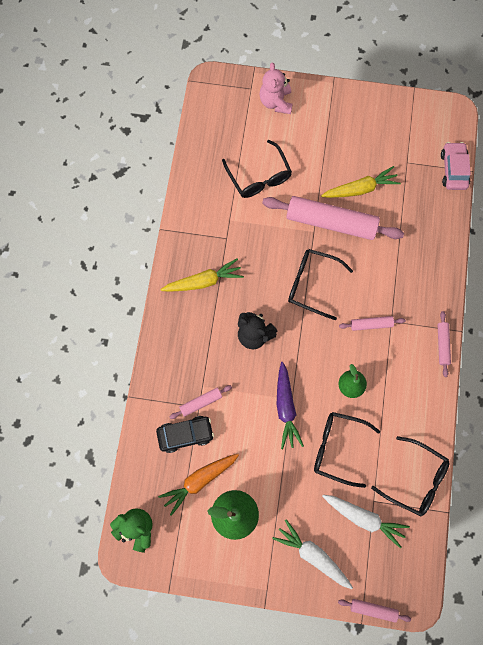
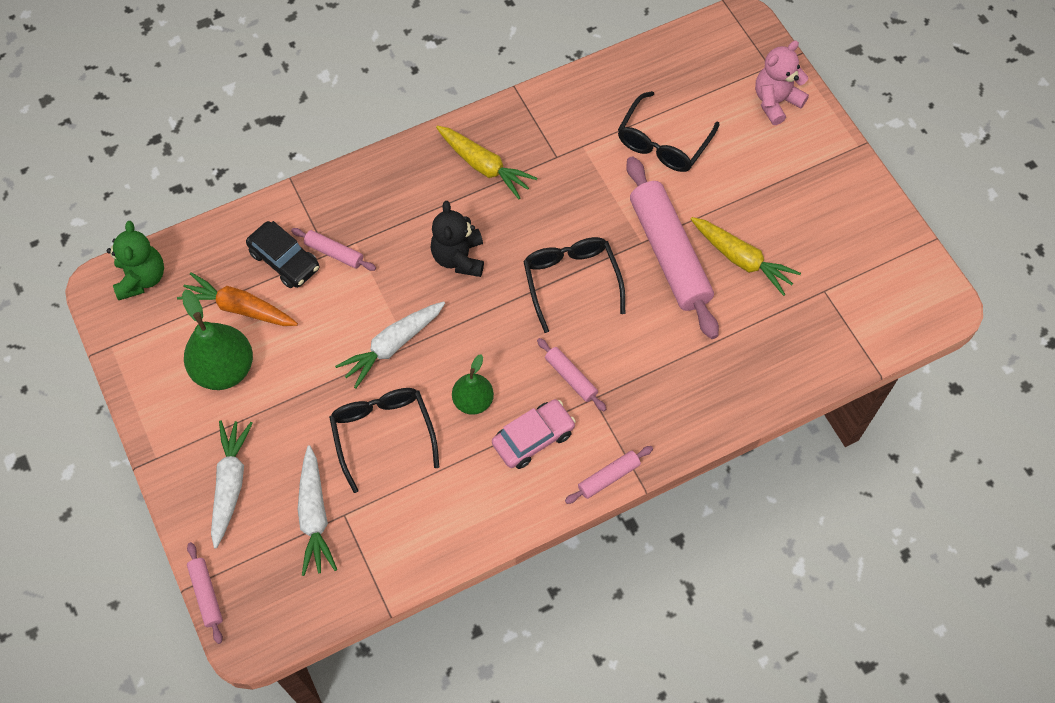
camera: 55 degrees right, 10 degrees down
purple carrot [277,362,304,449] -> white carrot [335,301,445,389]
black glasses [371,436,449,516] -> none
pink car [441,142,471,190] -> pink car moved to [492,399,576,469]

